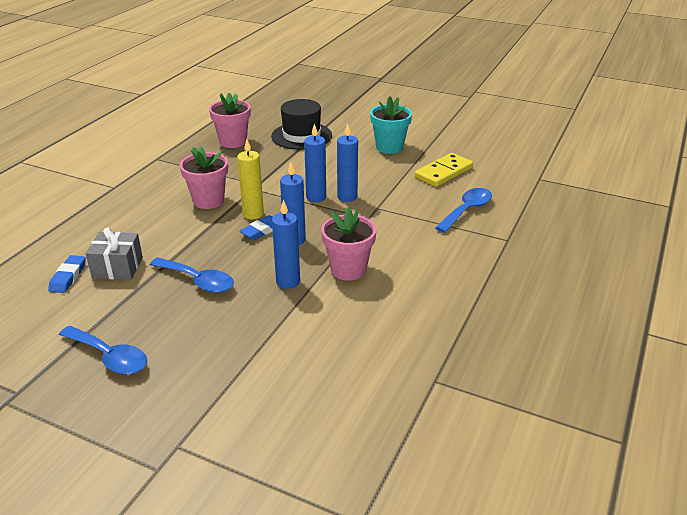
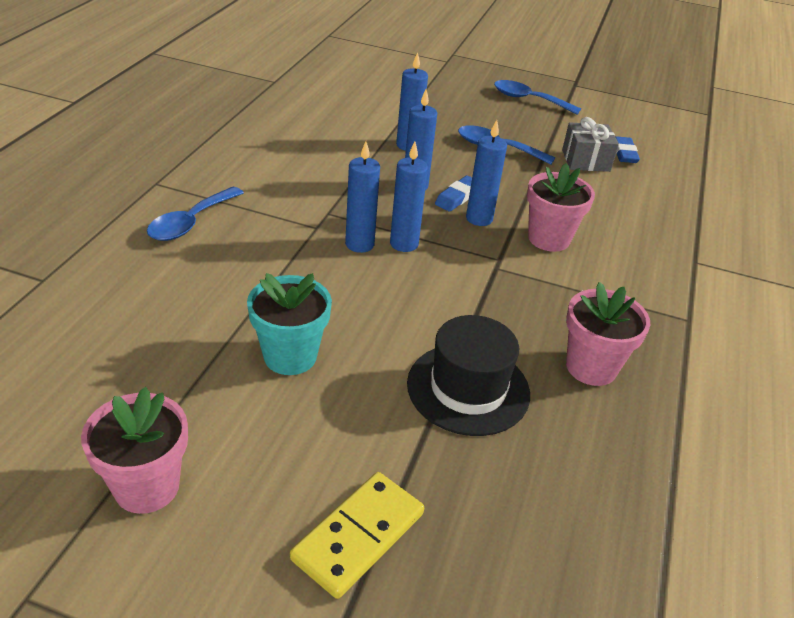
camera: 170 degrees right, 5 degrees up
yellow candle [237,139,264,219] -> blue candle [466,120,507,226]
pink flower pot [321,207,376,280] -> pink flower pot moved to [81,387,188,514]
yellow domino [415,153,473,187] -> yellow domino moved to [290,472,424,599]

